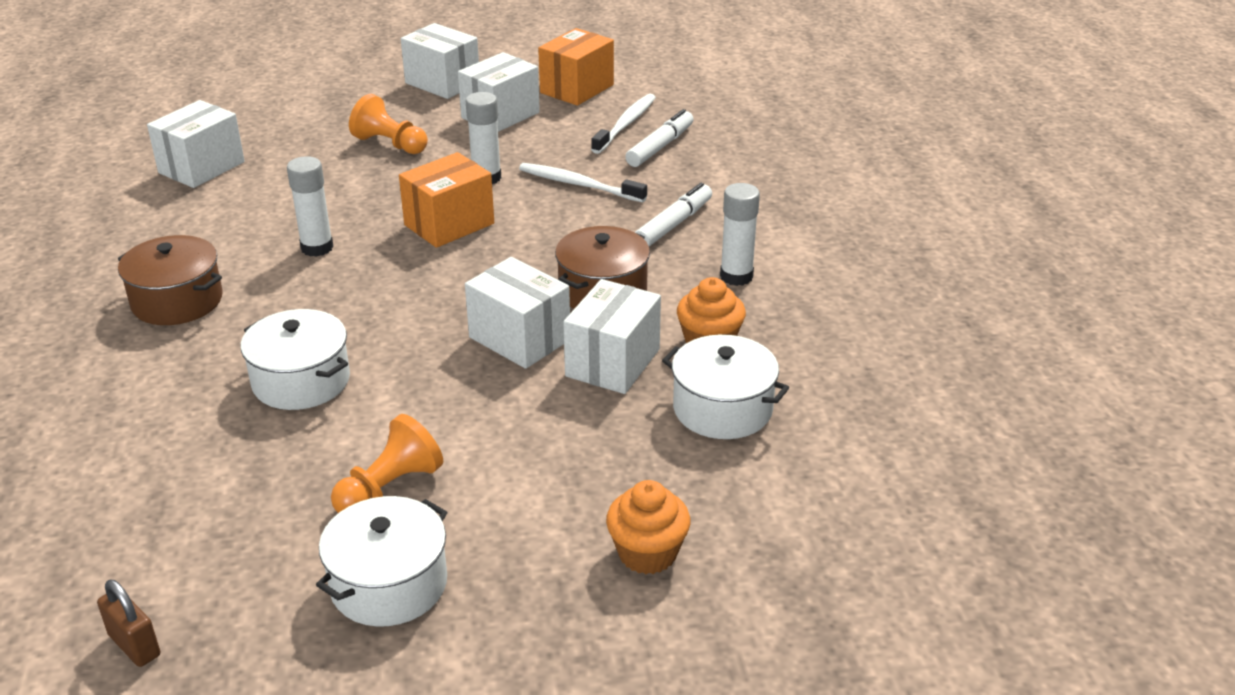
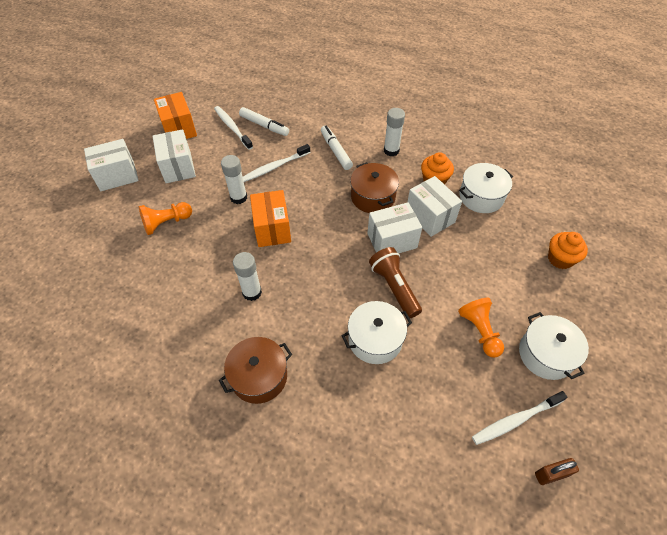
camera: 60 degrees left, 20 degrees up
white box [147,100,245,188] -> none
white marker [625,109,694,167] -> white marker turned 150 degrees clockwise [239,107,289,136]
none -> brown flashlight [369,247,422,318]
none -> white toothbrush [472,391,567,445]

